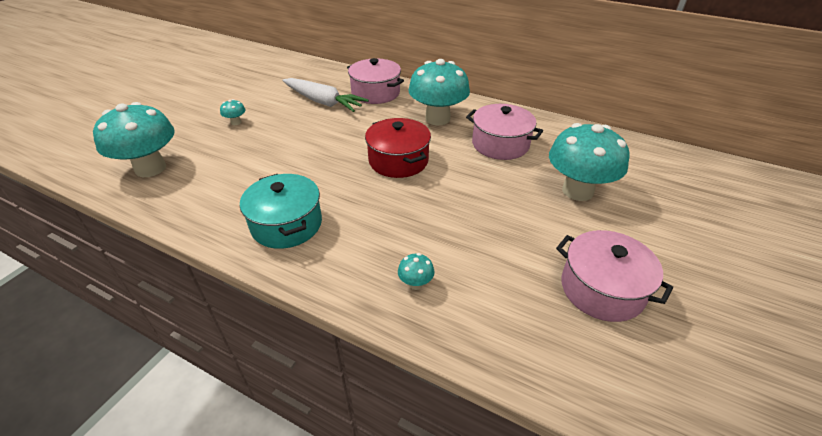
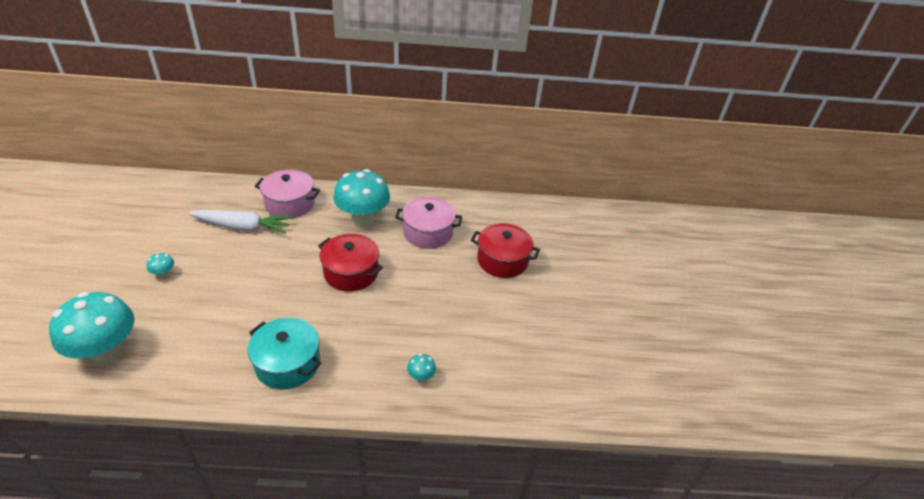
camera: 30 degrees left, 0 degrees up
turquoise mushroom [549,123,629,201] -> red pot [471,223,540,278]
pink pot [556,230,673,322] -> none

